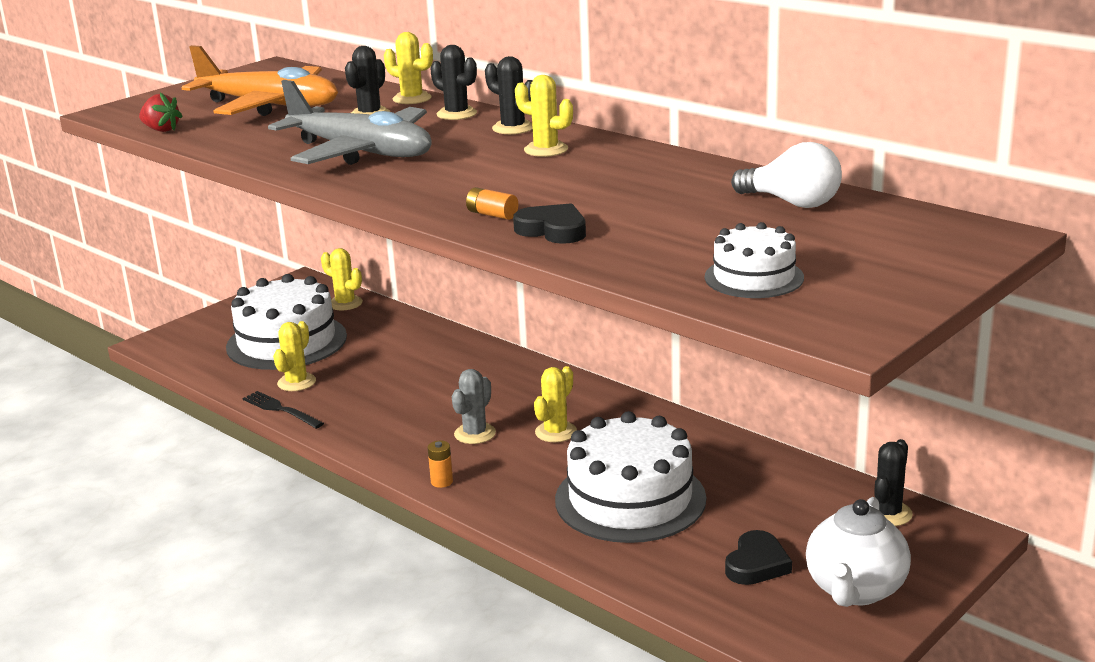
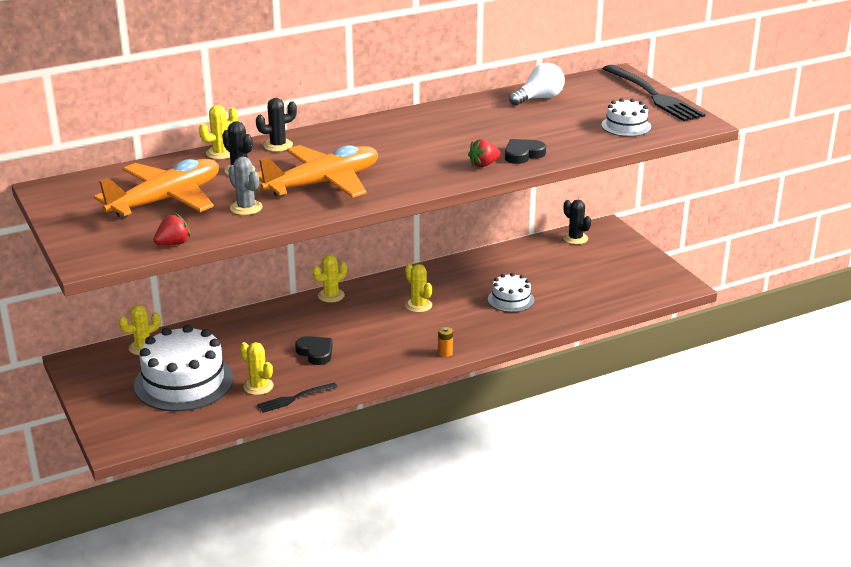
camera: 70 degrees left, 5 degrees up
grey plane [268,80,432,165] -> orange plane [257,145,378,198]
grey cactus [452,369,496,444] -> grey cactus moved to [228,157,262,215]
orange battery [466,187,518,220] -> red strawberry [468,139,501,167]
black cactus [485,56,533,135] -> none
yellow cactus [515,75,573,157] -> yellow cactus moved to [313,255,347,303]
white cake [555,411,706,543] -> white cake [488,273,535,312], size x0.52
black heart [725,530,792,585] -> black heart moved to [295,336,332,365]
white teapot [806,497,911,607] -> none
none -> black fork [602,65,705,122]

